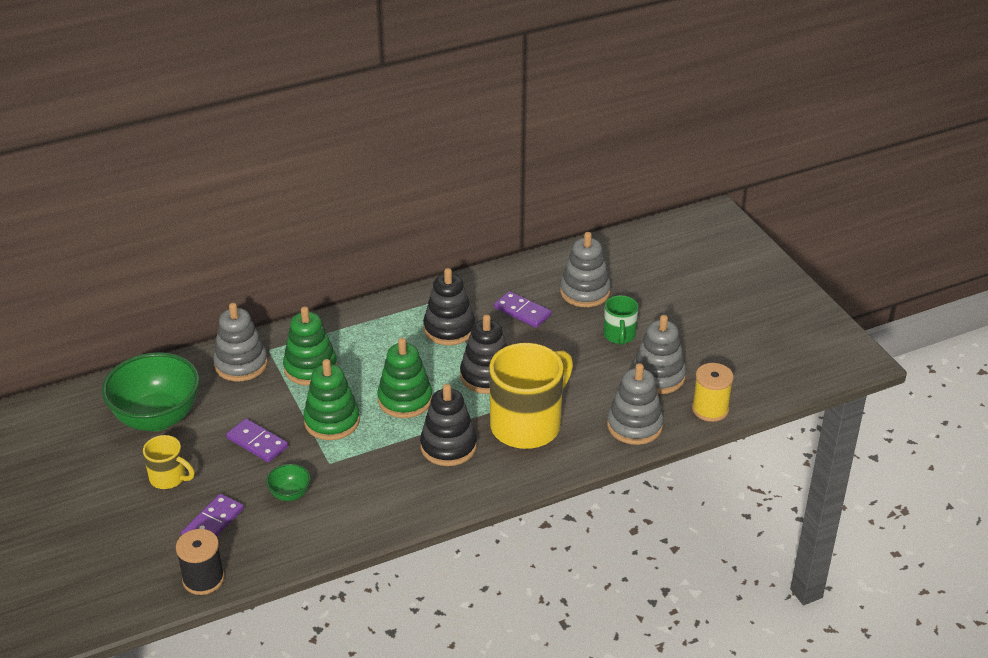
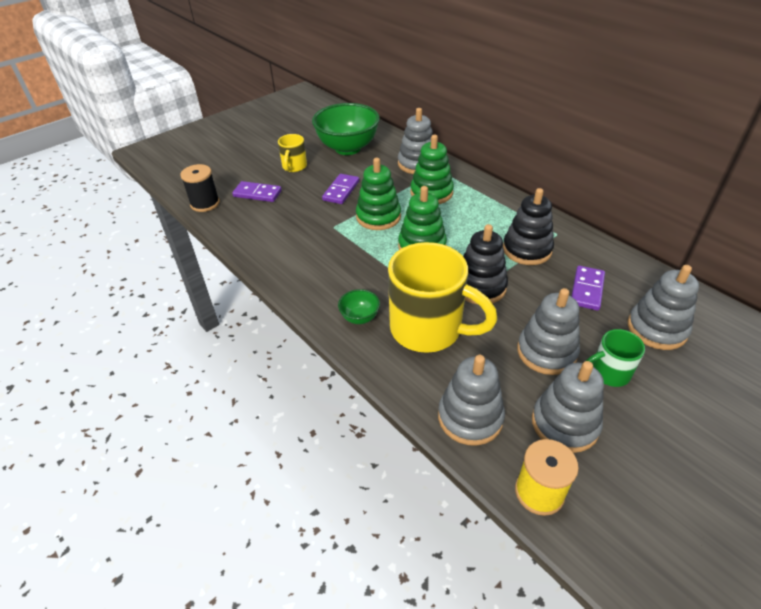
camera: 75 degrees right, 5 degrees up
green bowl [266,464,311,501] -> green bowl moved to [338,289,380,324]
black stacking toy [420,384,477,466] -> none
none -> grey stacking toy [517,288,580,375]

